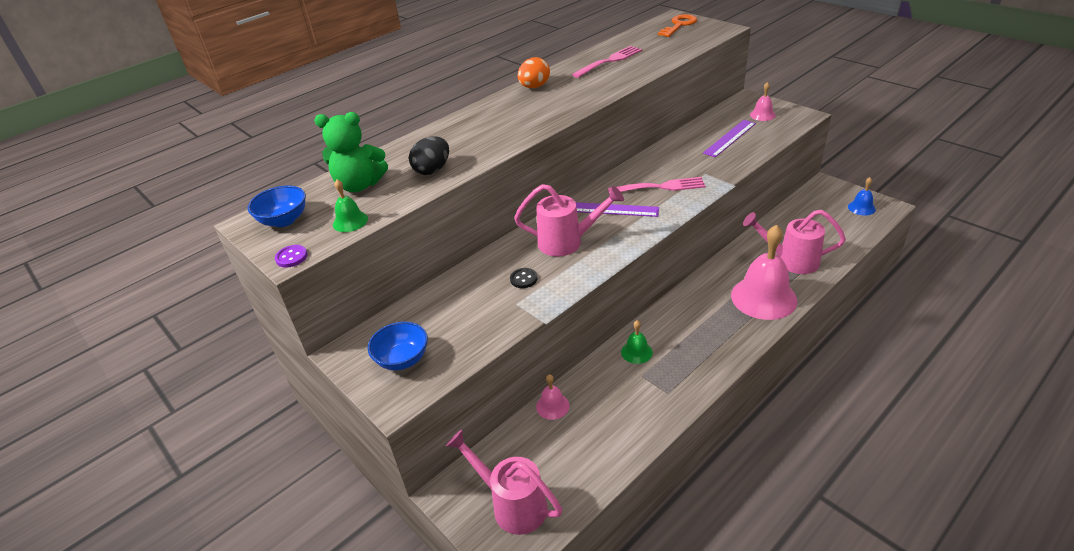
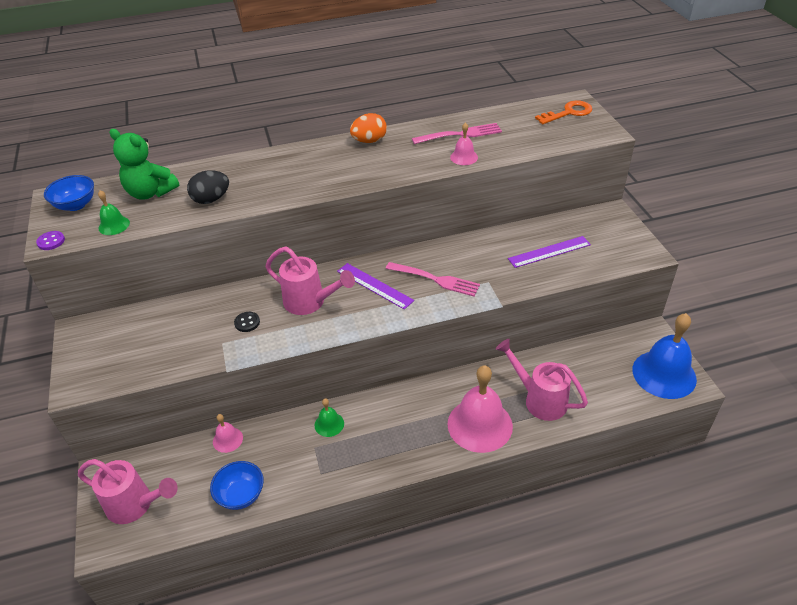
camera: 25 degrees right, 5 degrees up
blue bowl [368,322,428,370] -> blue bowl moved to [210,461,264,510]
pink watering can [446,430,562,535] -> pink watering can turned 135 degrees clockwise [78,459,178,524]
pink bell [750,82,776,121] -> pink bell moved to [450,122,478,165]
blue bell [848,177,876,215] -> blue bell [632,313,697,399], size x2.16

